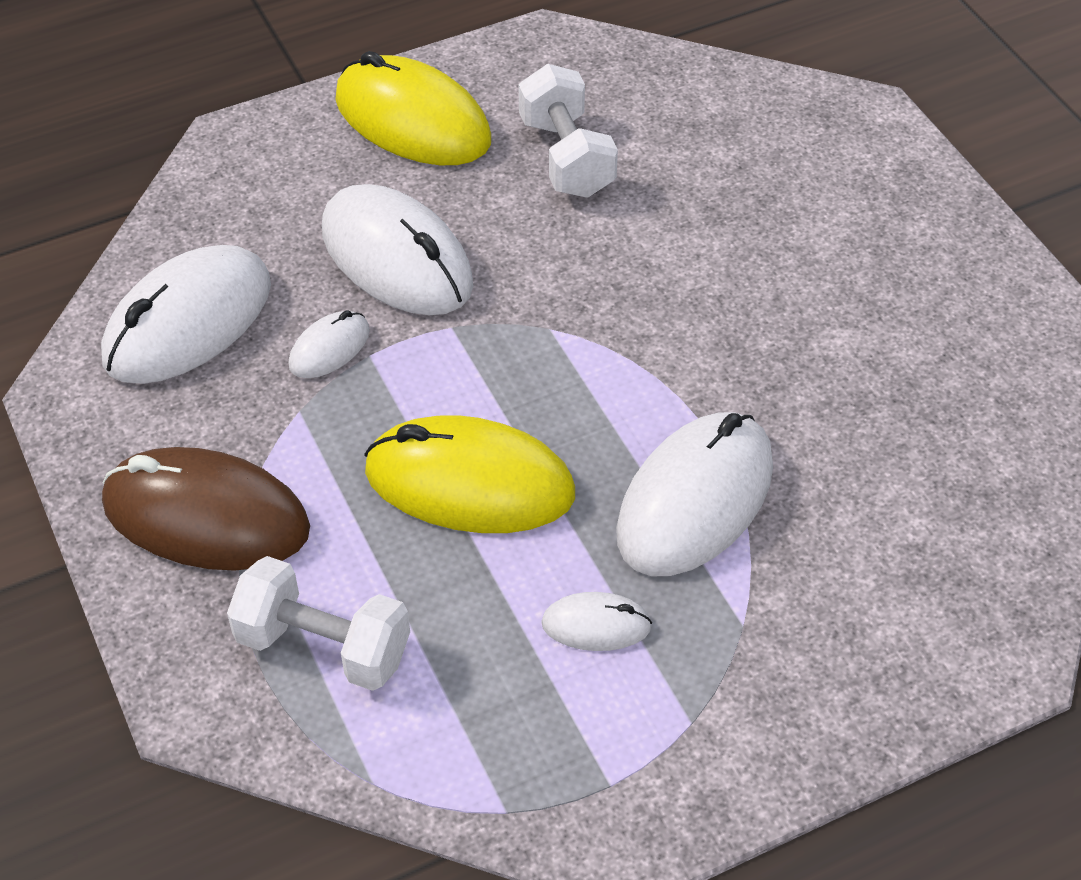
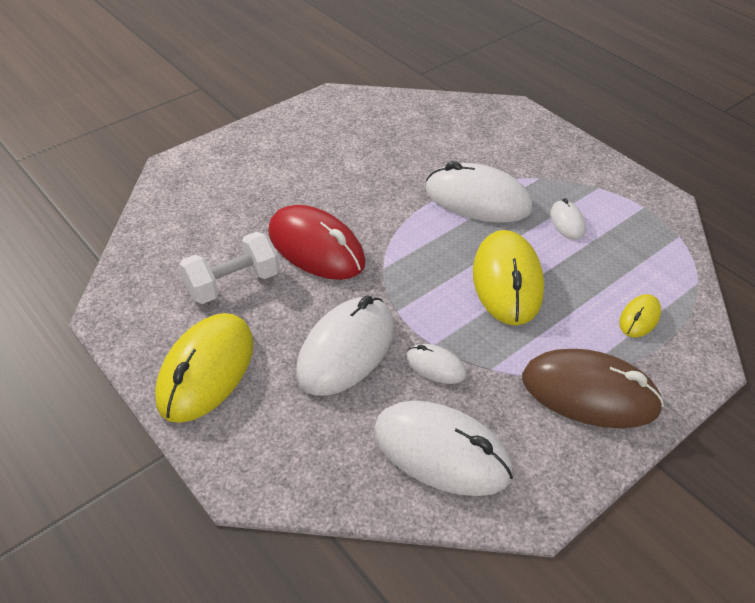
camera: 105 degrees left, 5 degrees down
brown mouse [102,447,310,571] -> brown mouse turned 75 degrees counterclockwise [522,349,664,428]
white dumbbell [227,556,410,691] -> yellow mouse [619,294,661,337]
none -> red mouse [268,205,366,280]

